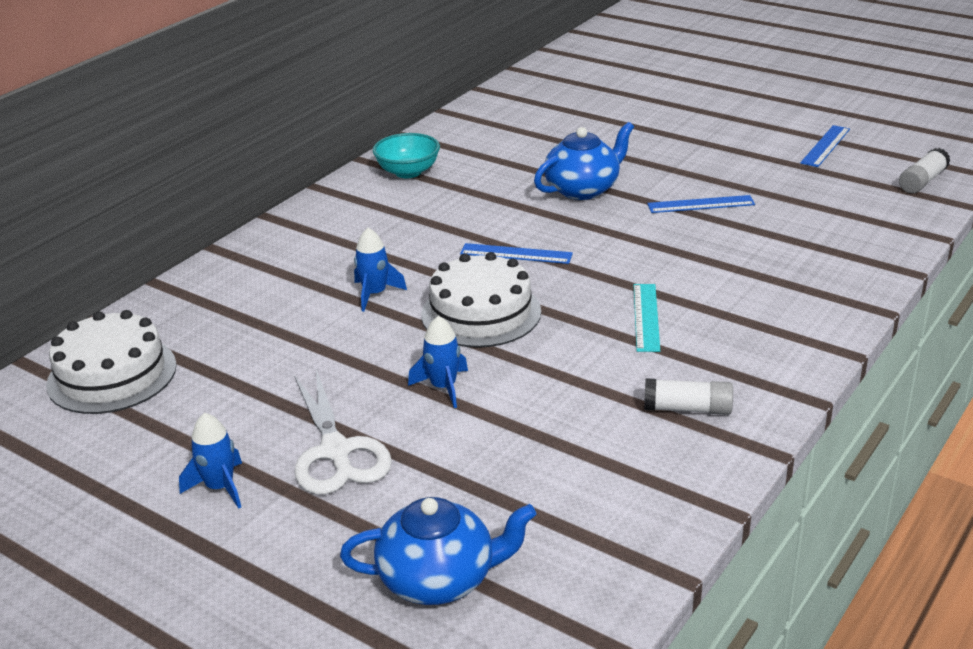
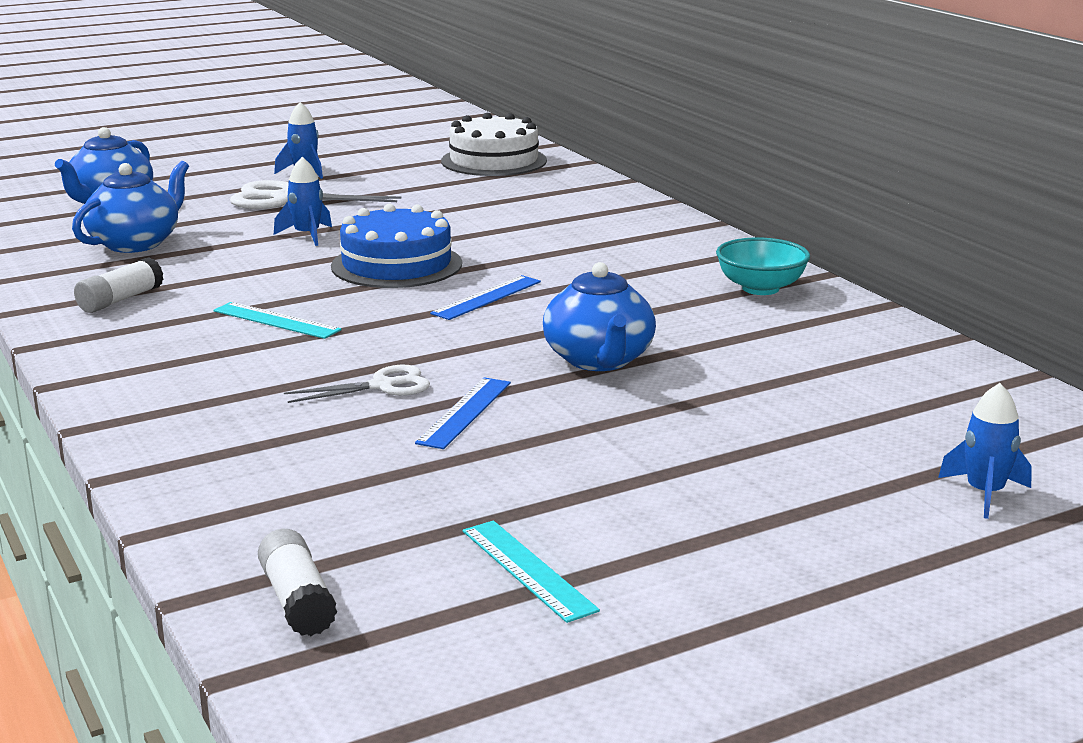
camera: 115 degrees right, 10 degrees down
blue rocket [354,228,407,312] -> blue rocket moved to [938,383,1032,519]
white cake [421,252,541,348] -> blue cake [331,204,462,288]
blue ruler [800,125,850,167] -> turquoise ruler [463,521,600,623]
none -> blue teapot [72,161,189,253]
none -> white scissors [284,365,430,403]

